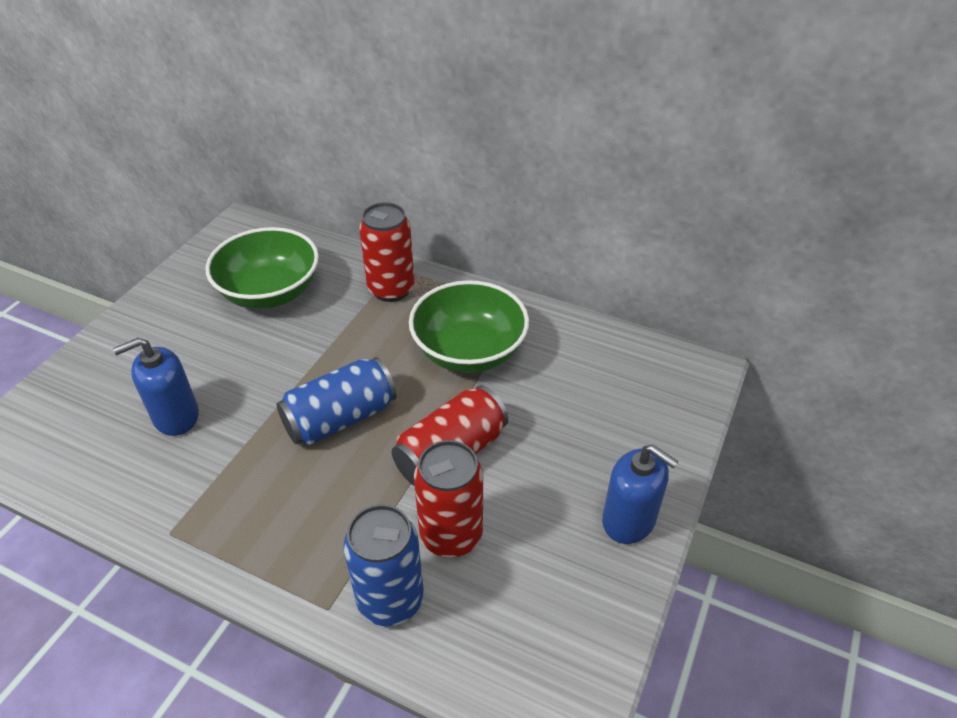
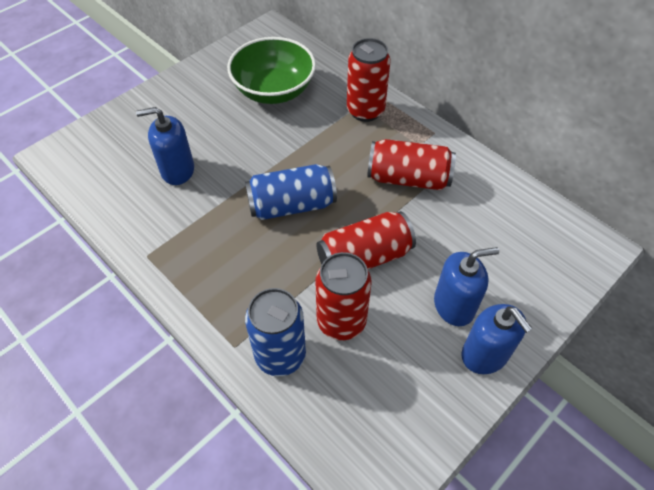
camera: 20 degrees right, 10 degrees up
green bowl [409,280,529,373] -> red can [367,139,456,190]
none -> blue soap dispenser [434,247,499,326]

